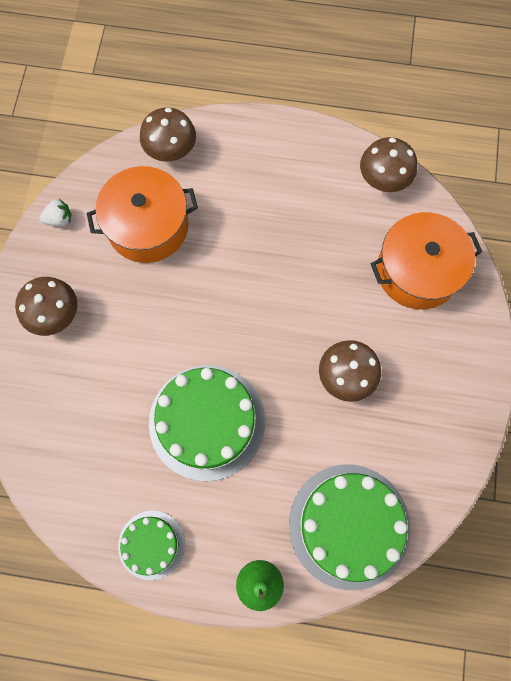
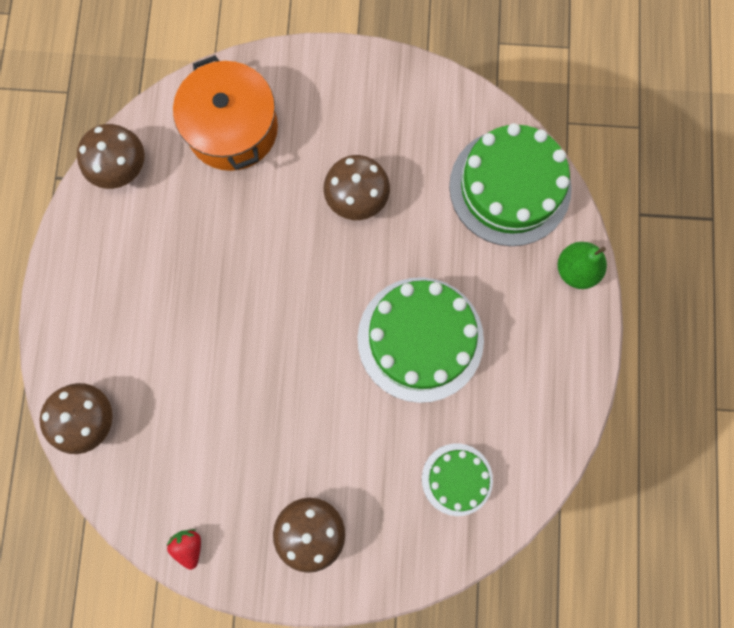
camera: 95 degrees left, 5 degrees up
white strawberry [39,199,72,227] -> red strawberry [167,529,201,570]
orange pot [87,166,198,263] -> none
green cake [118,511,185,580] -> green cake moved to [422,443,493,516]

